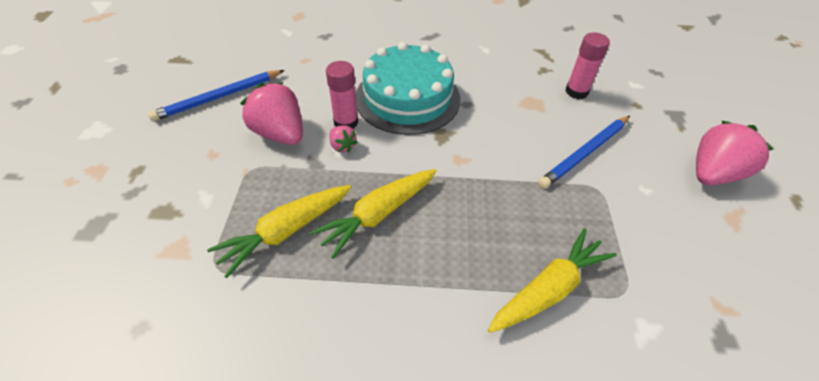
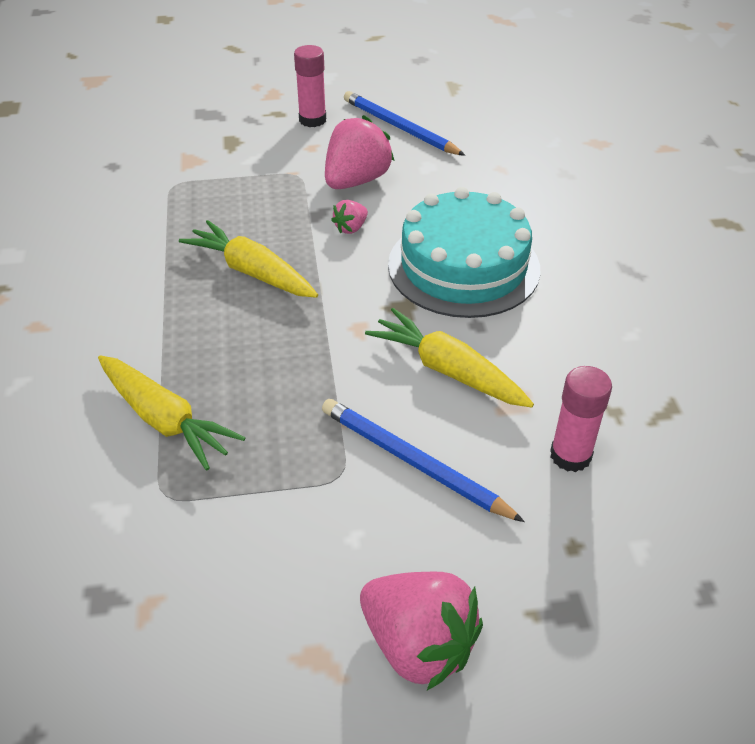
camera: 80 degrees right, 5 degrees down
yellow carrot [207,185,351,278] -> yellow carrot moved to [365,308,534,407]
pink glue stick [326,61,358,129] -> pink glue stick moved to [294,45,326,127]

